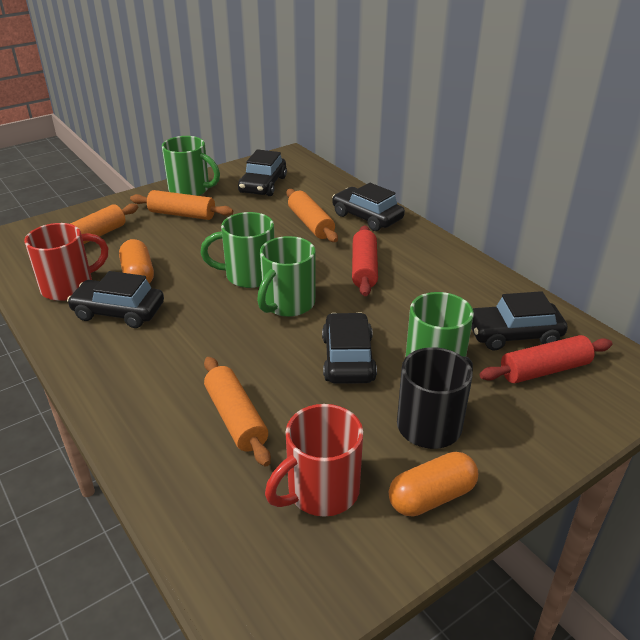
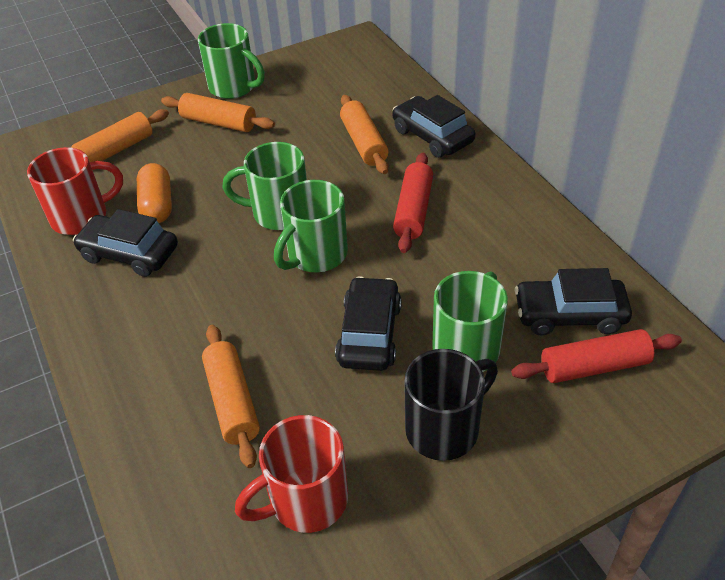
camera: 10 degrees right, 10 degrees up
black car [238,149,287,196] -> none
orange capsule [389,452,478,517] -> none

